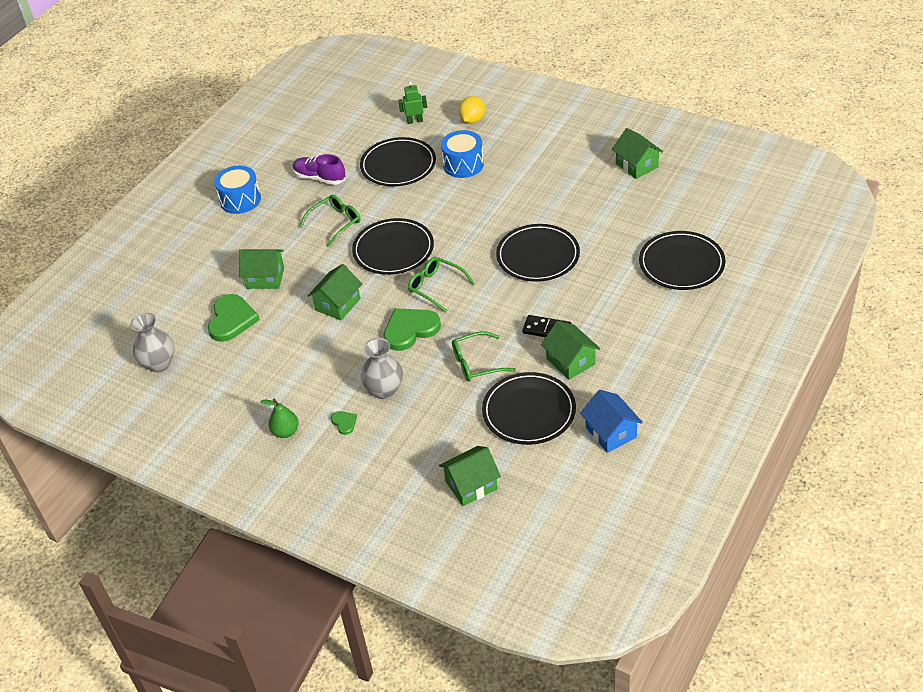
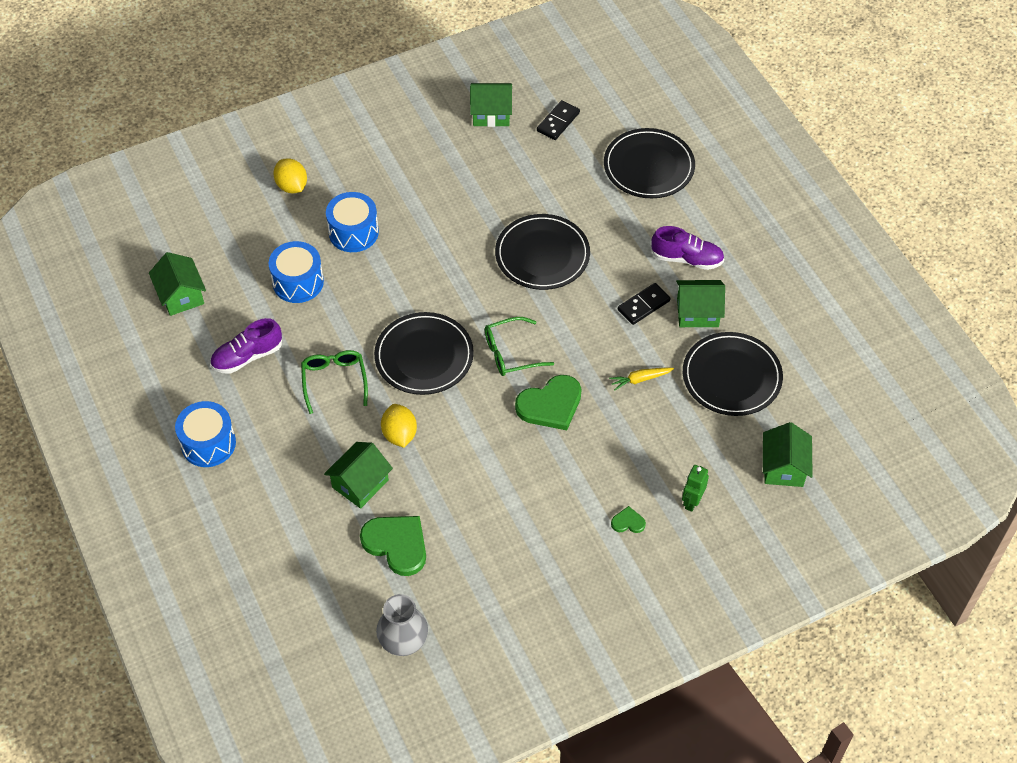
camera: 60 degrees left, 10 degrees up
green pear [260,399,299,438] -> none
green house [308,264,362,320] -> green house moved to [149,252,206,316]
black plate [360,137,436,186] -> blue drum [269,241,324,303]
grey vase [361,338,403,399] -> none
green heart [383,308,441,351] -> green heart turned 120 degrees counterclockwise [515,375,582,430]
green robot [398,82,427,124] -> green robot moved to [682,465,709,512]
green glasses [452,331,516,382] -> yellow carrot [609,367,674,391]
blue house [580,390,643,453] -> none
none -> yellow lemon [381,404,417,448]
none -> black domino [537,100,580,140]
none -> purple shoe [651,226,724,270]

